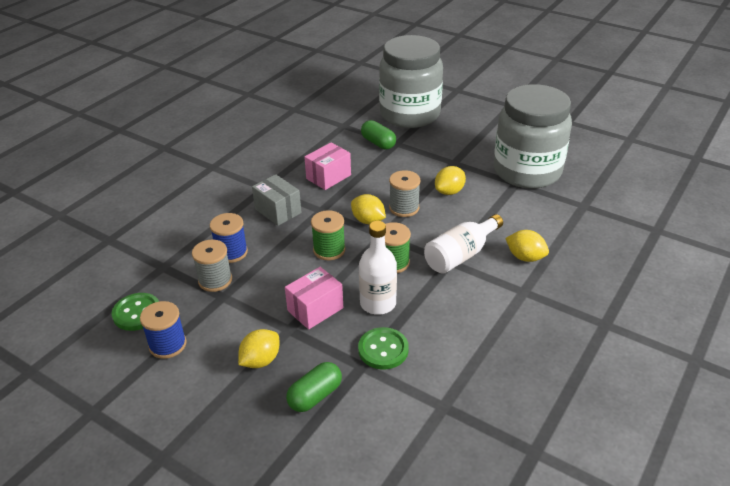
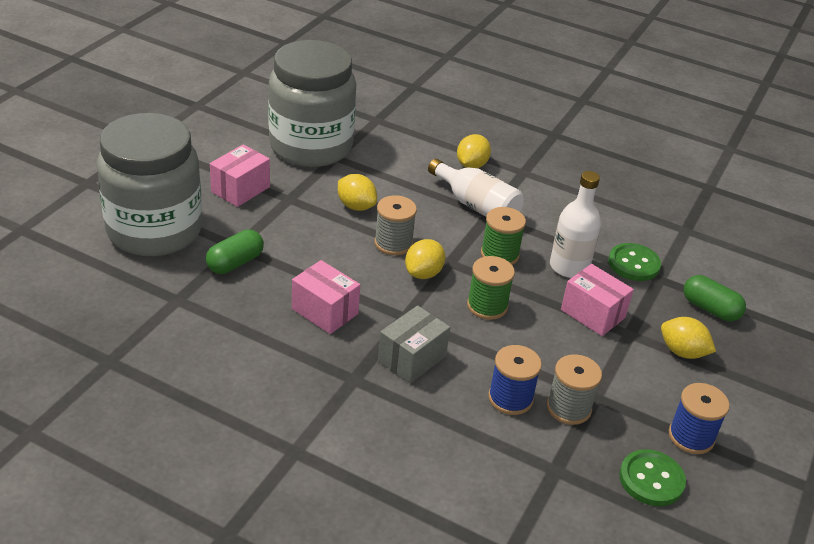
camera: 100 degrees left, 0 degrees up
none -> pink box [210,144,270,207]

